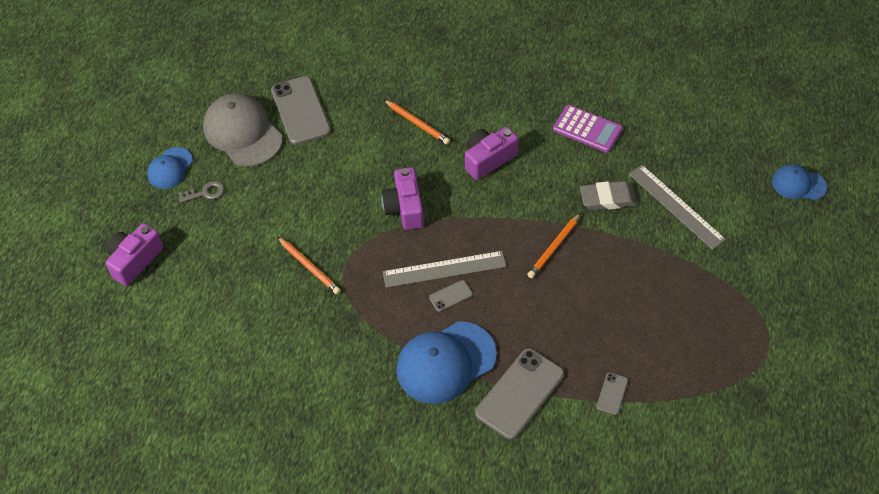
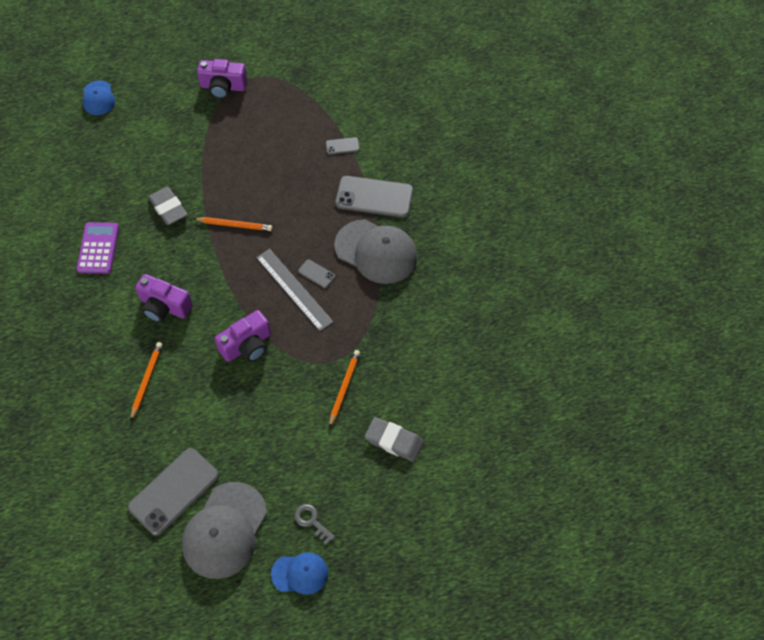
camera: 120 degrees left, 5 degrees up
purple camera [105,223,164,286] -> purple camera moved to [197,59,247,99]
blue cap [396,322,497,404] -> grey cap [334,219,417,284]
grey ruler [629,165,726,250] -> none
none -> grey eraser [365,417,424,462]

